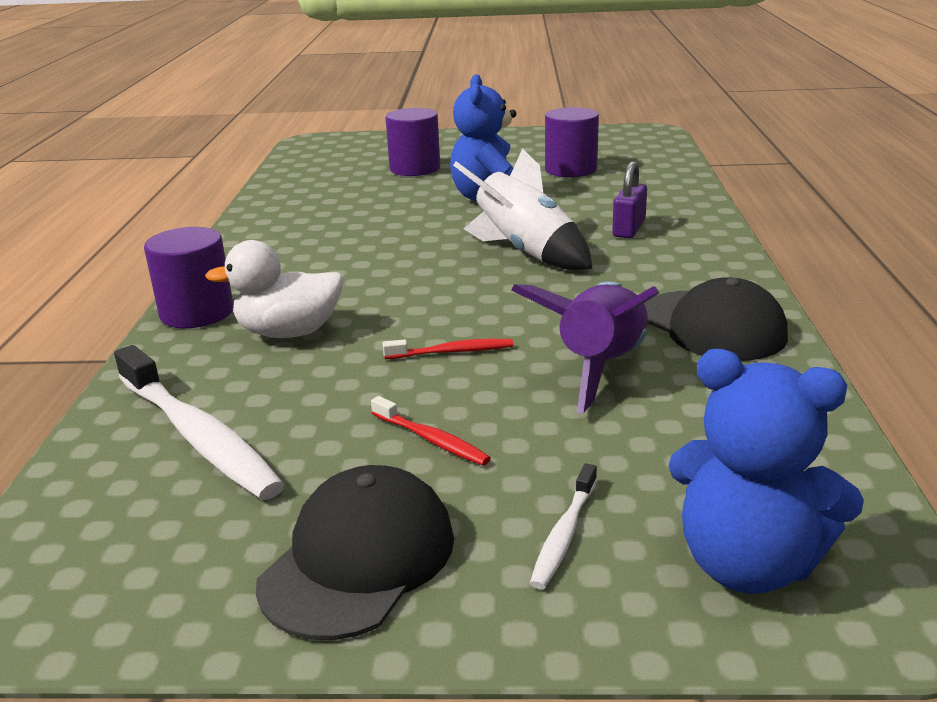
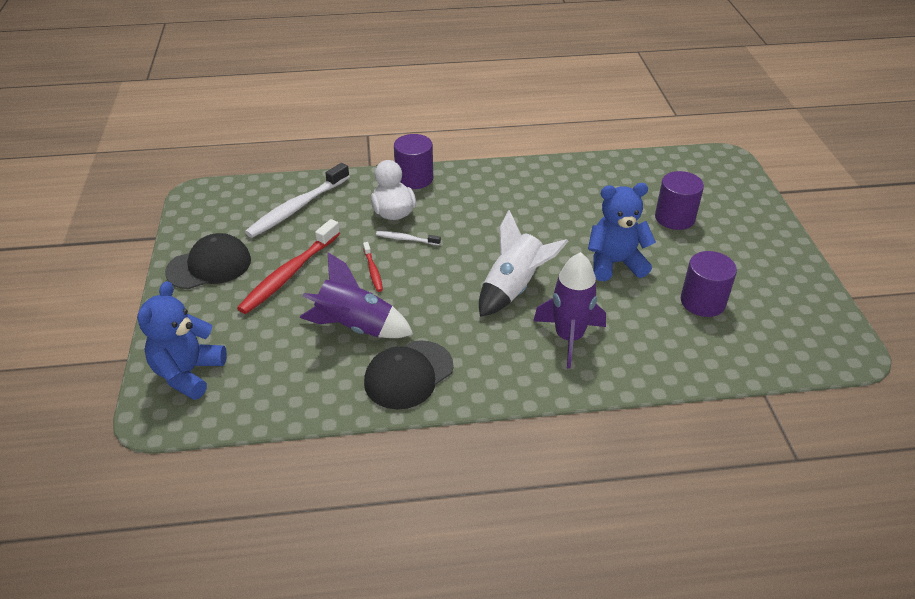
camera: 80 degrees right, 15 degrees up
black cap [256,465,454,640] -> black cap turned 45 degrees counterclockwise [165,233,251,289]
red toothbrush [371,396,491,466] -> red toothbrush [237,219,340,314], size x2.07
white toothbrush [530,463,597,589] -> white toothbrush moved to [376,231,441,245]
purple padlock [612,161,647,238] -> purple rocket [533,252,606,369]

